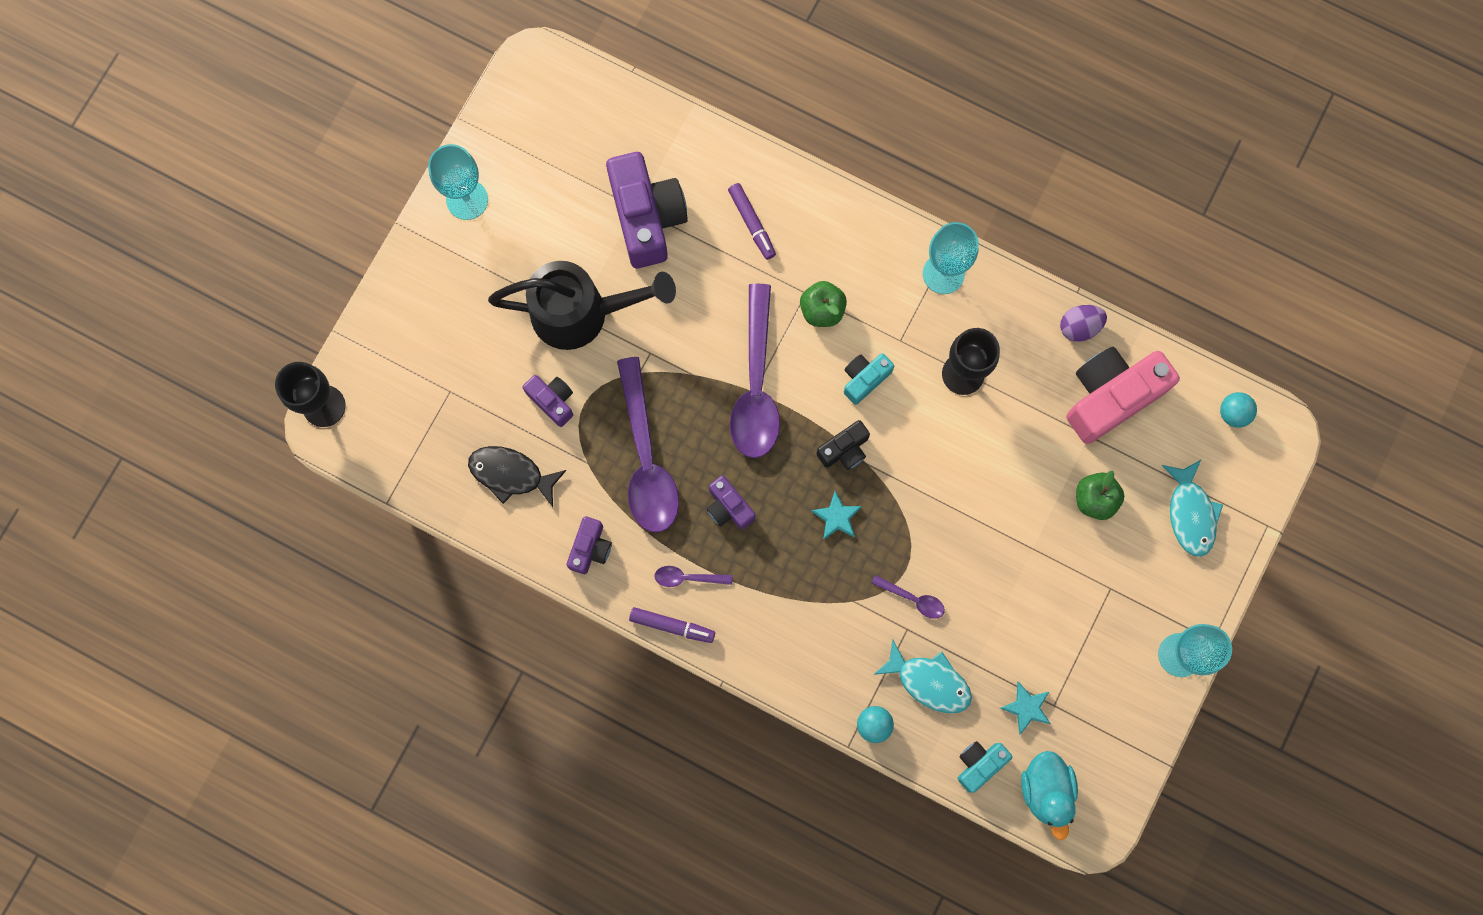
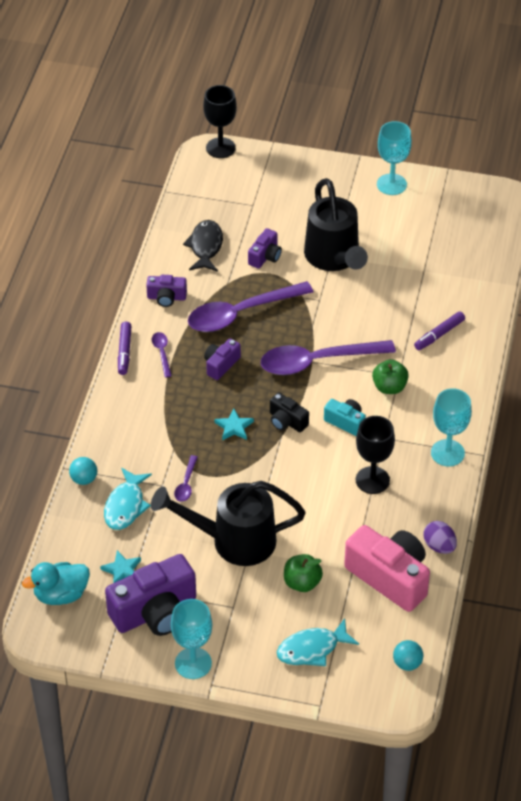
camera: 75 degrees right, 30 degrees down
purple camera [606,152,688,268] -> purple camera moved to [105,554,196,636]
turquoise camera [957,741,1012,793] -> none
none -> black watering can [151,481,306,566]

